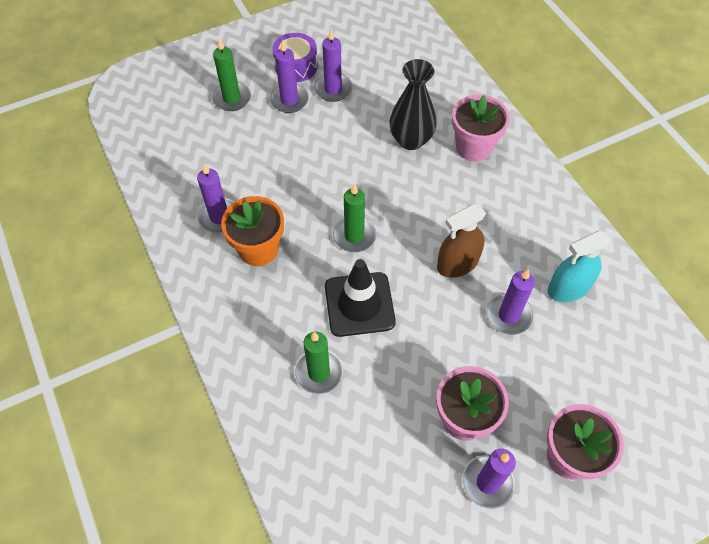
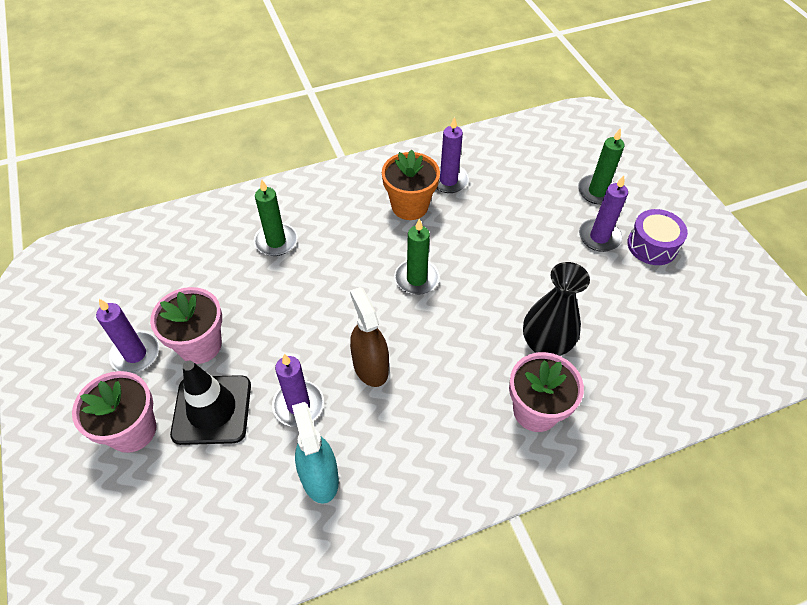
camera: 95 degrees right, 5 degrees down
purple candle [314,29,352,102] -> none
black traffic cone [325,259,396,337] -> black traffic cone moved to [170,361,251,445]

